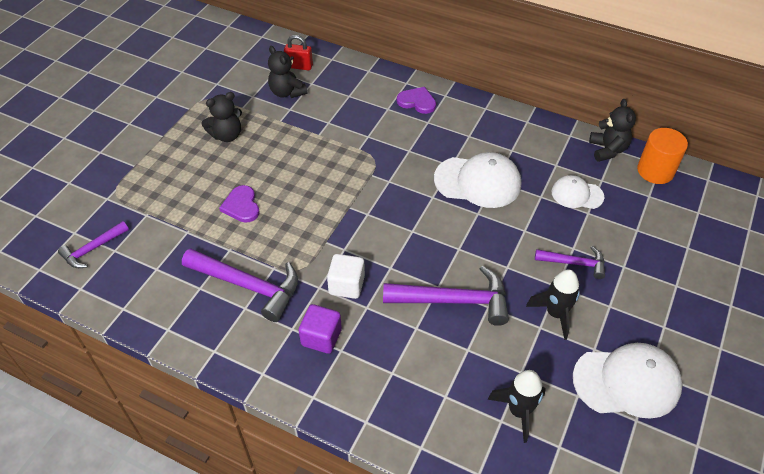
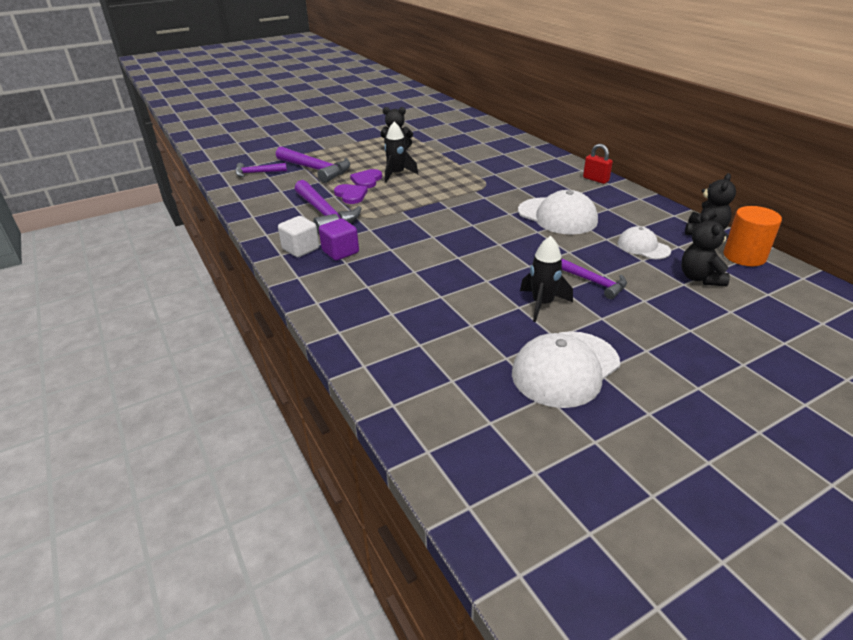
camera: 35 degrees right, 15 degrees down
black teddy bear [268,46,307,98] -> black teddy bear moved to [681,213,730,286]
red padlock [284,35,313,70] -> red padlock moved to [583,144,613,184]
white cube [327,254,365,299] -> white cube moved to [278,216,319,257]
purple hammer [383,266,509,326] -> purple hammer moved to [276,146,350,183]
purple heart [397,87,436,114] -> purple heart moved to [334,184,368,204]
black rocket [488,370,546,443] -> black rocket moved to [384,122,418,183]
white cap [573,343,683,419] -> white cap turned 105 degrees clockwise [512,331,620,408]

